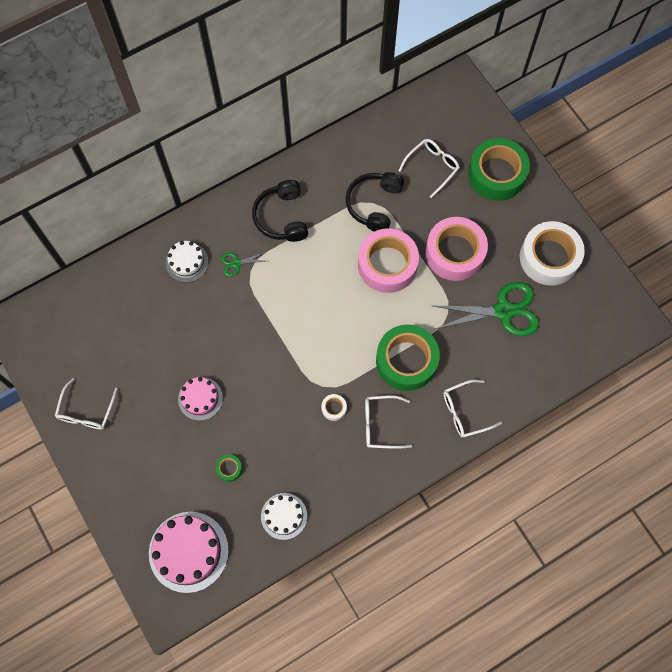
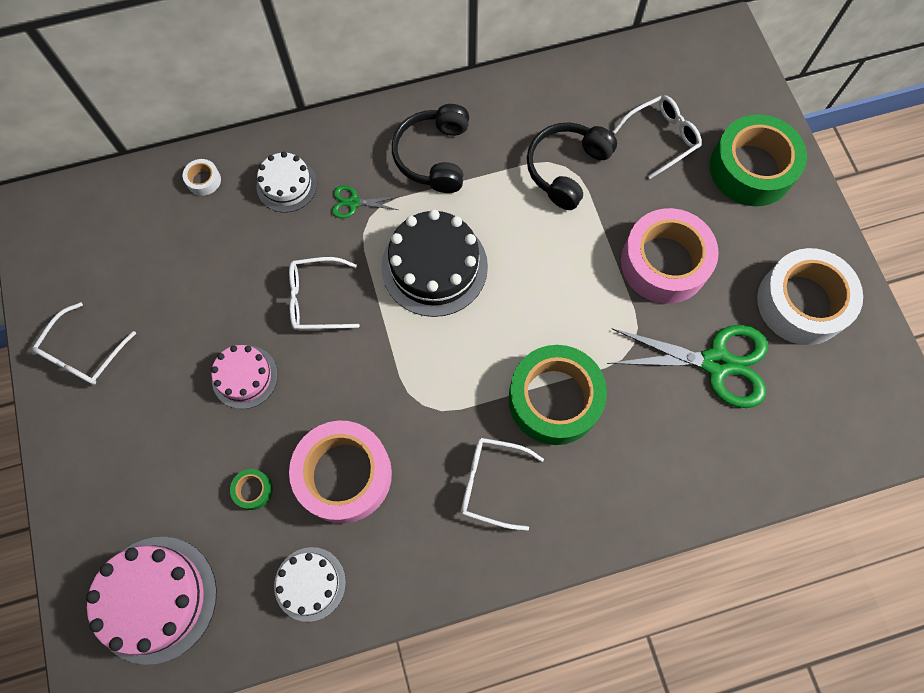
camera: 15 degrees right, 0 degrees up
white tape [321,394,347,421] -> white tape moved to [183,159,221,196]
pink tape [358,228,419,293] -> pink tape moved to [289,421,392,523]
white glasses [443,379,502,437] -> white glasses moved to [289,257,360,330]
none -> black cake [381,210,488,317]

